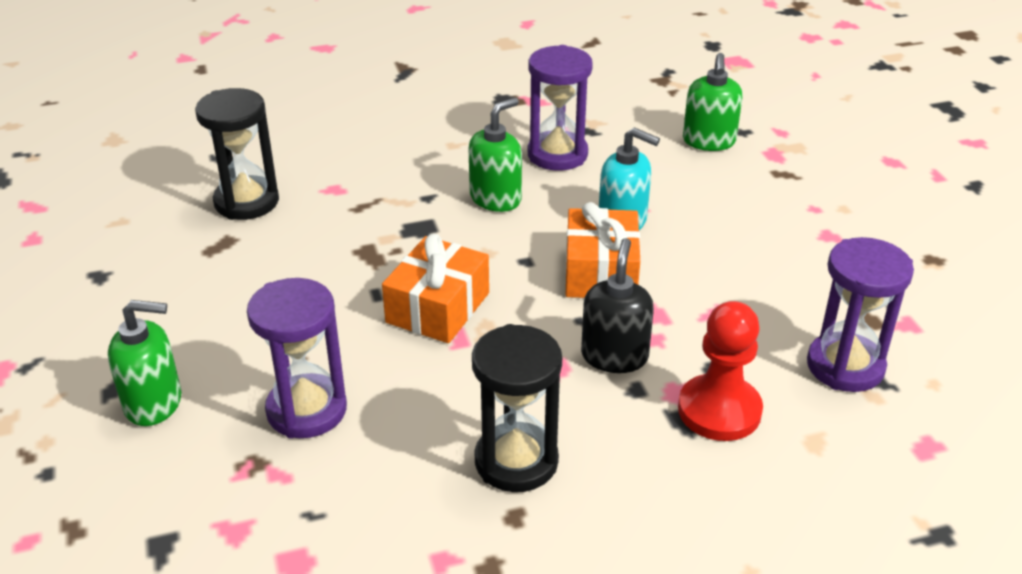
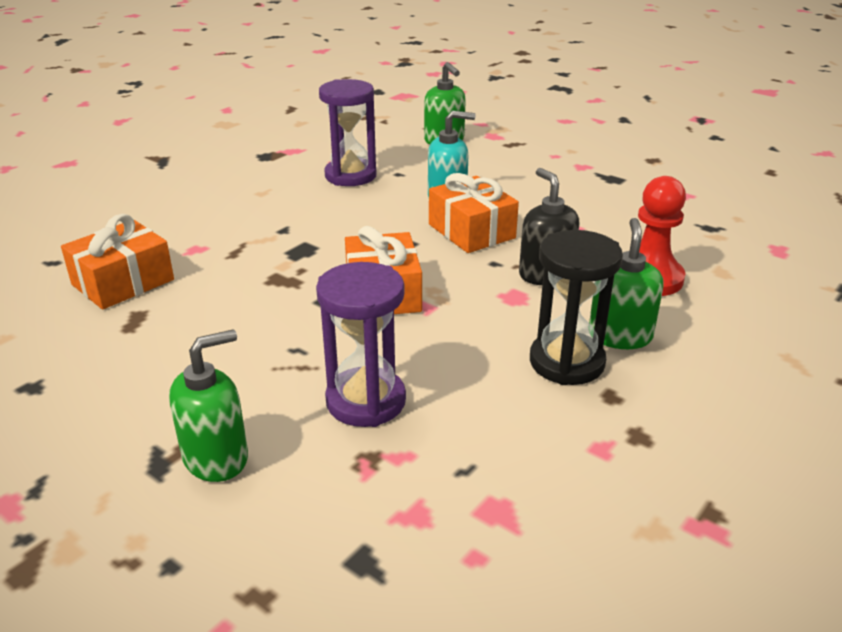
camera: 35 degrees left, 5 degrees down
black hourglass [195,88,279,220] -> orange gift [61,214,174,309]
green soap dispenser [468,97,522,212] -> green soap dispenser moved to [589,218,663,349]
purple hourglass [807,237,914,392] -> none

